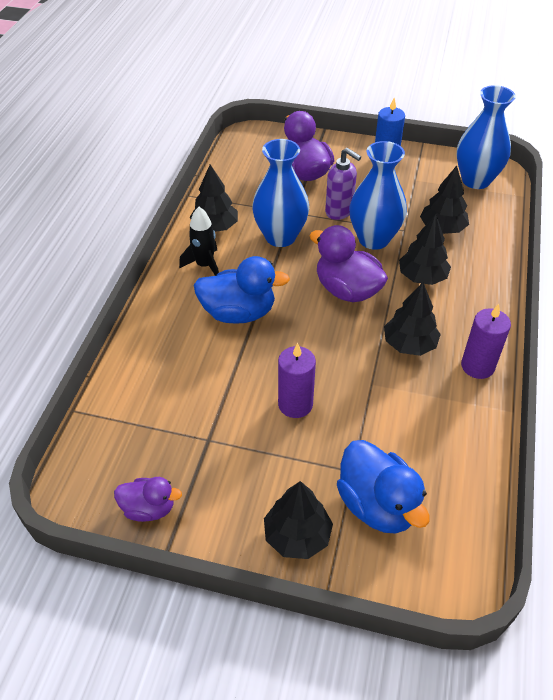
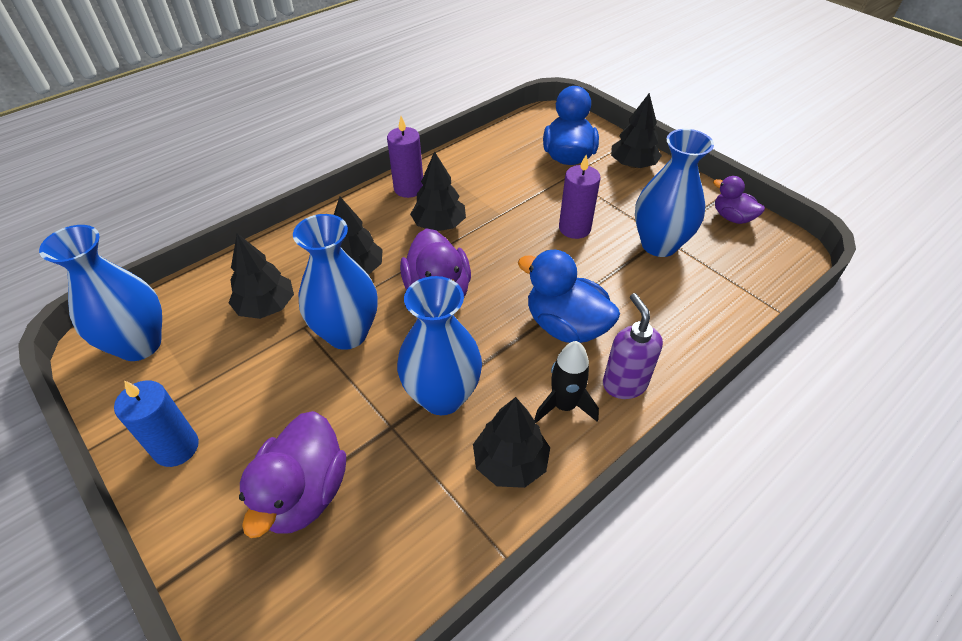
camera: 145 degrees left, 0 degrees up
purple soap dispenser [325,148,361,220] -> purple soap dispenser moved to [603,293,663,399]
none -> blue vase [635,129,714,257]

